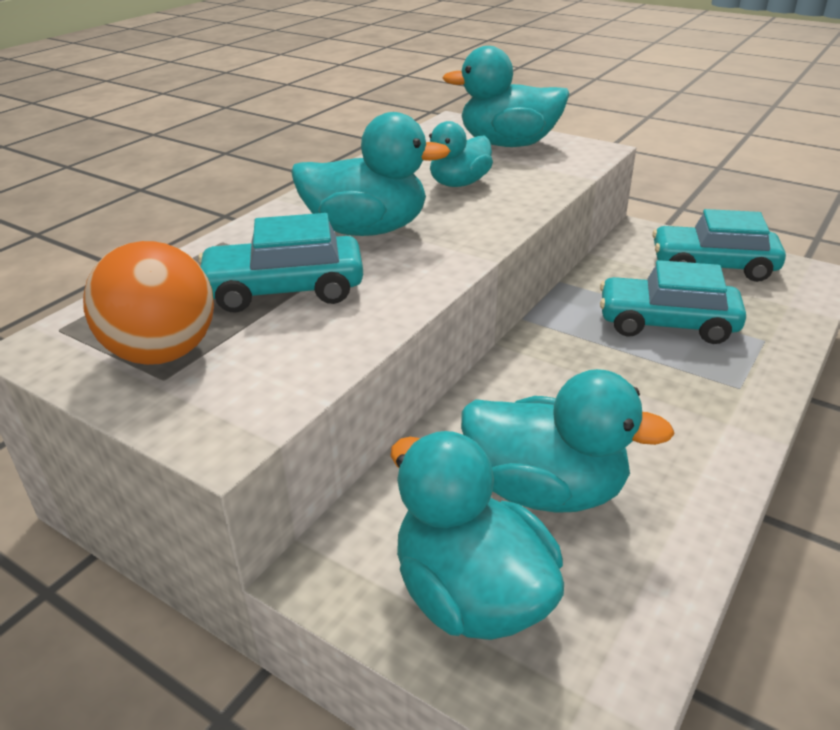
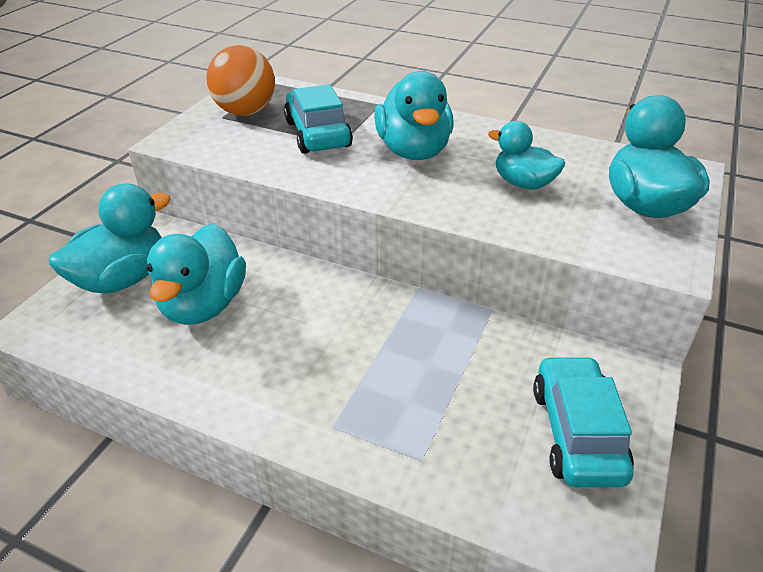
camera: 80 degrees right, 5 degrees up
turquoise car [600,260,746,344] -> none

